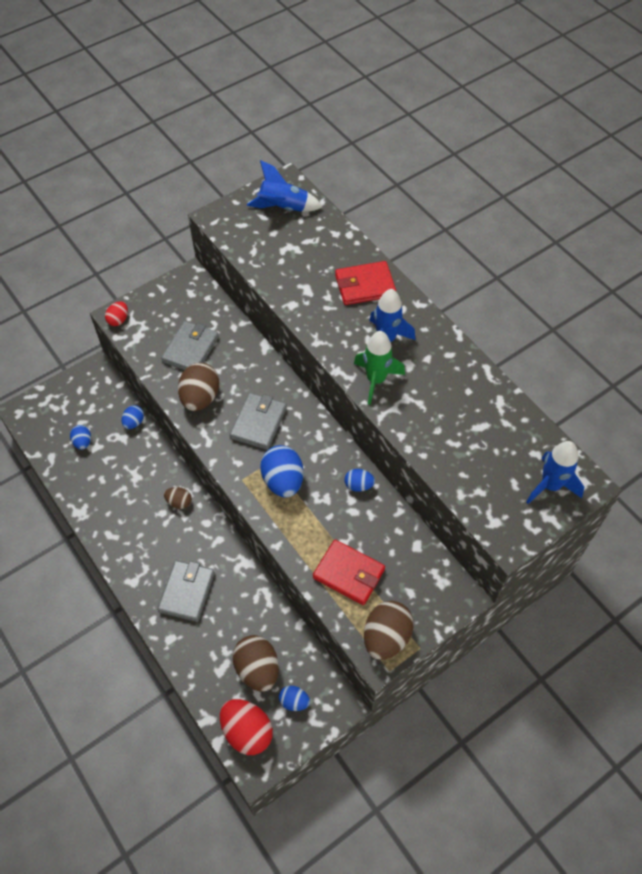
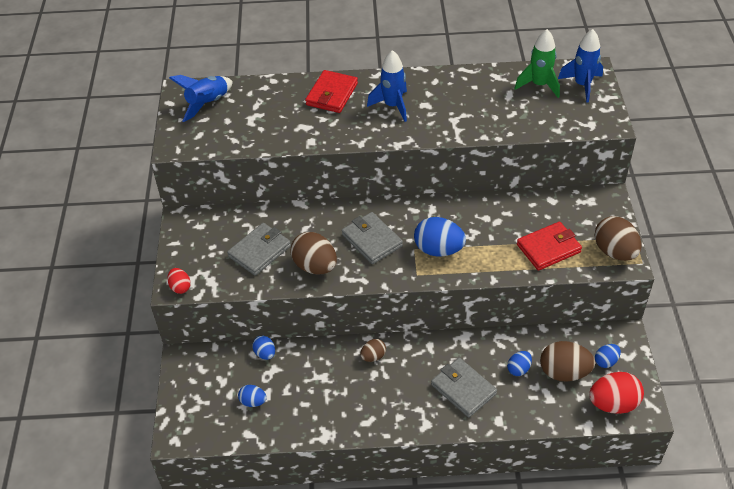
camera: 55 degrees left, 10 degrees down
grey wallet [161,321,219,370] -> grey wallet turned 75 degrees clockwise [227,223,291,276]
blue egg [345,469,375,492] -> blue egg moved to [507,351,532,376]
green rocket [354,331,405,405] -> green rocket moved to [514,29,560,98]

